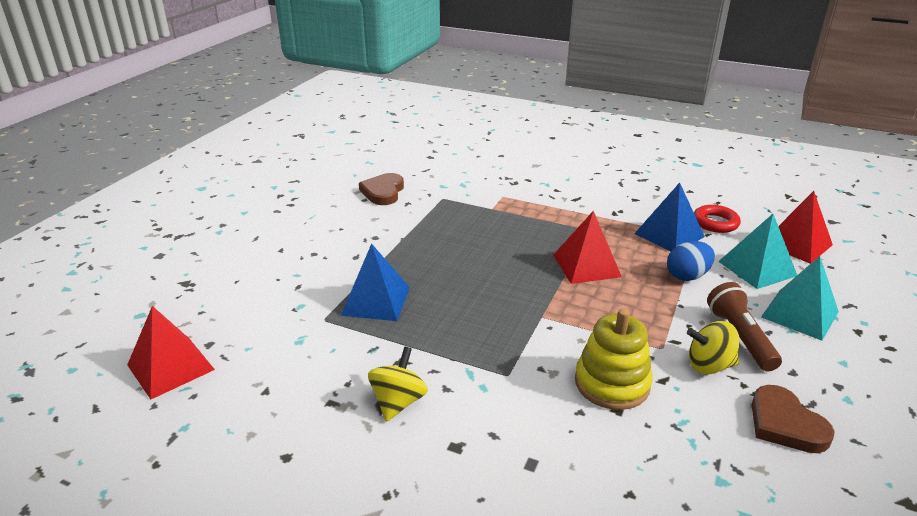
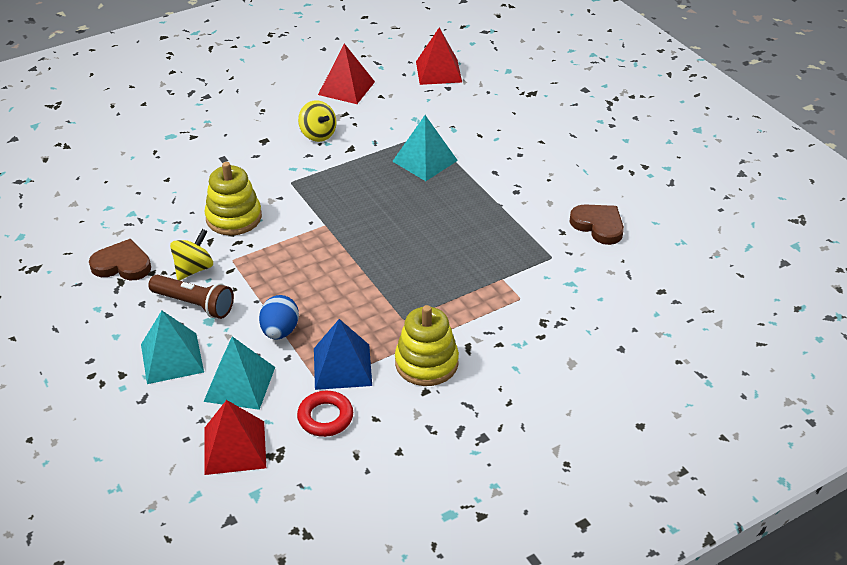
camera: 125 degrees right, 10 degrees up
blue pyramid [341,243,410,321] -> turquoise pyramid [392,115,458,181]
red pyramid [553,211,622,284] -> red pyramid moved to [318,43,375,104]
none -> yellow stacking toy [395,305,459,386]

